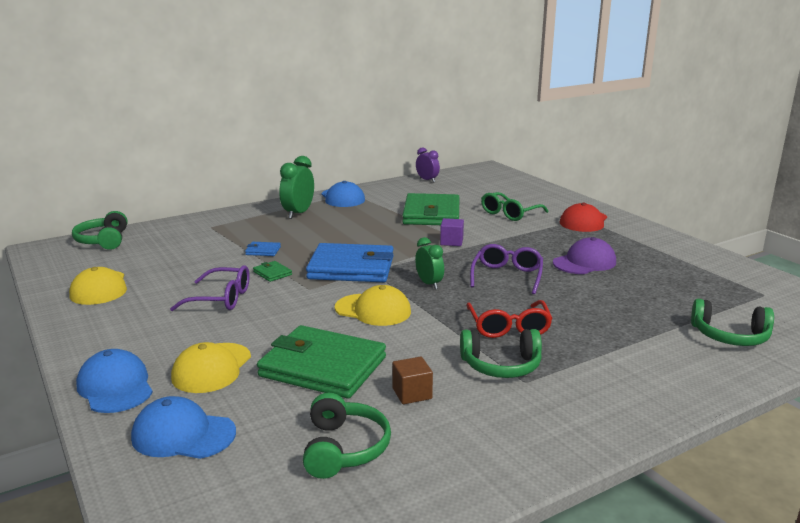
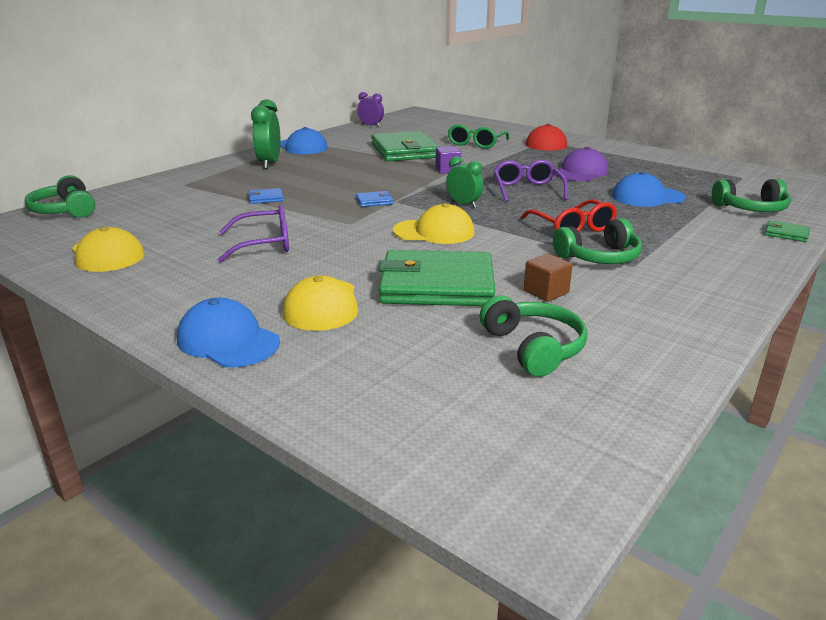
camera: 20 degrees left, 5 degrees up
blue cap [131,396,236,459] -> blue cap moved to [612,172,685,207]
green wallet [253,261,292,282] -> green wallet moved to [765,220,810,242]
blue wallet [306,243,394,282] -> blue wallet [356,191,393,207], size x0.40

